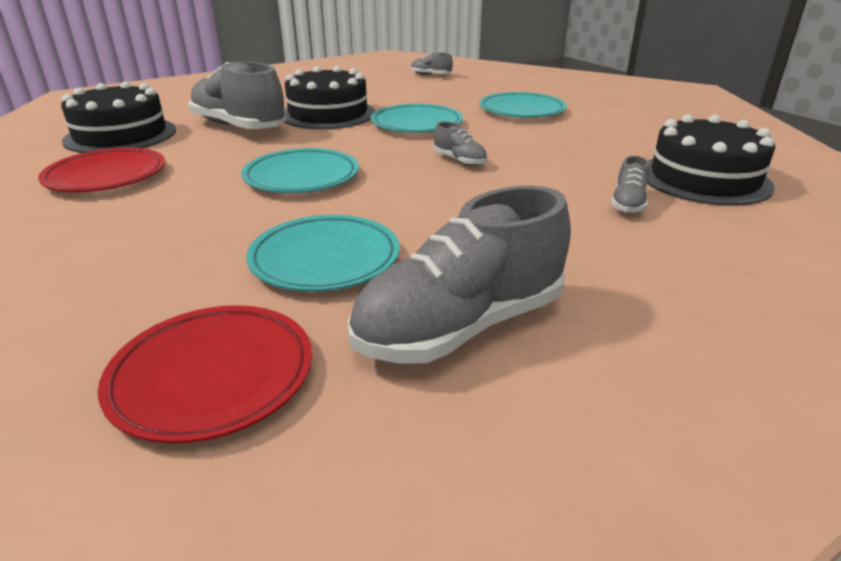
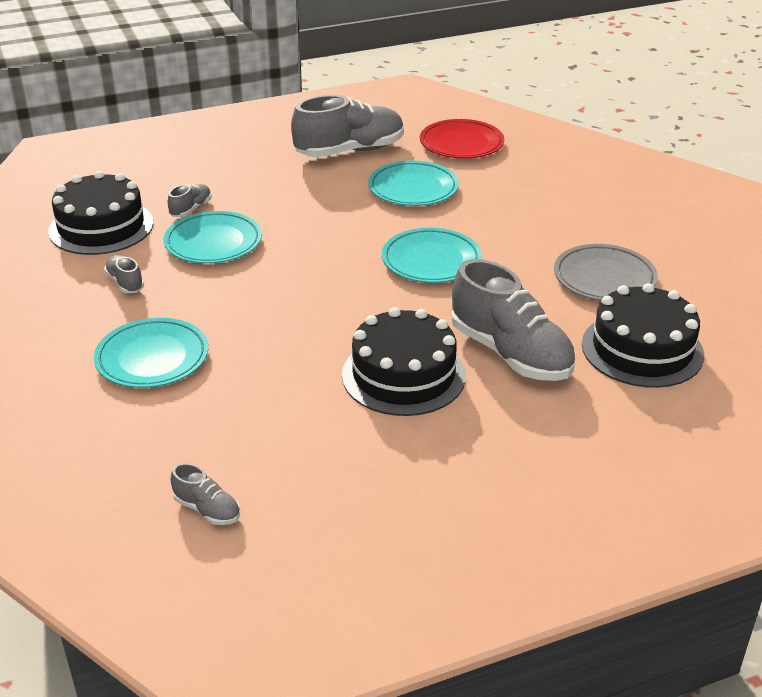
camera: 170 degrees left, 5 degrees up
red plate [38,148,165,192] -> grey plate [554,244,658,301]
turquoise plate [371,104,463,133] -> turquoise plate moved to [164,211,262,264]
grey shoe [434,122,487,166] -> grey shoe moved to [104,255,144,293]

